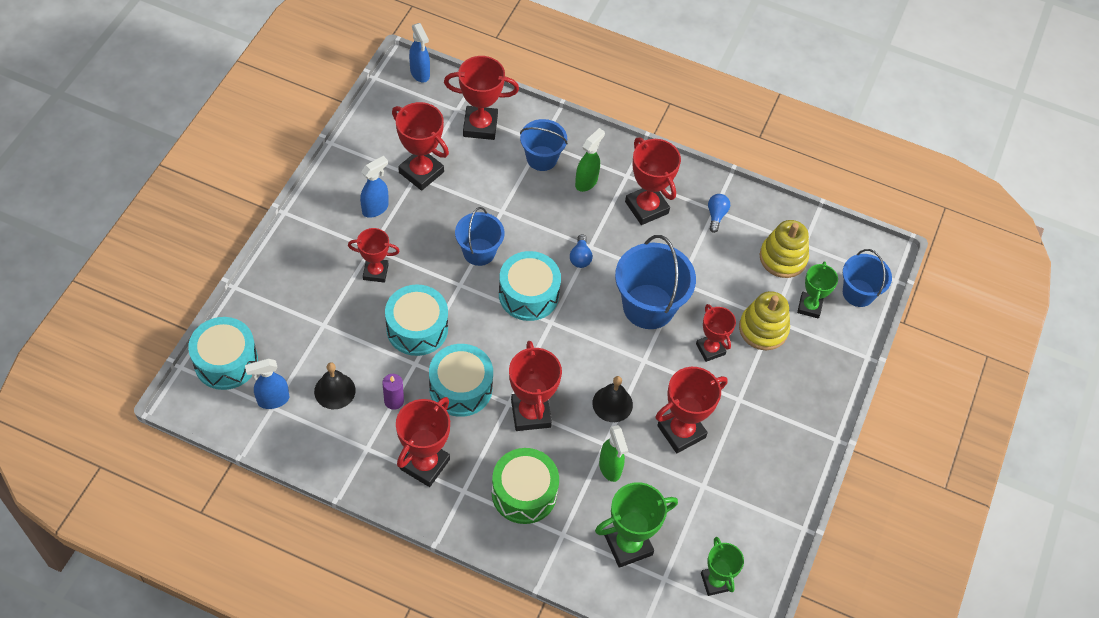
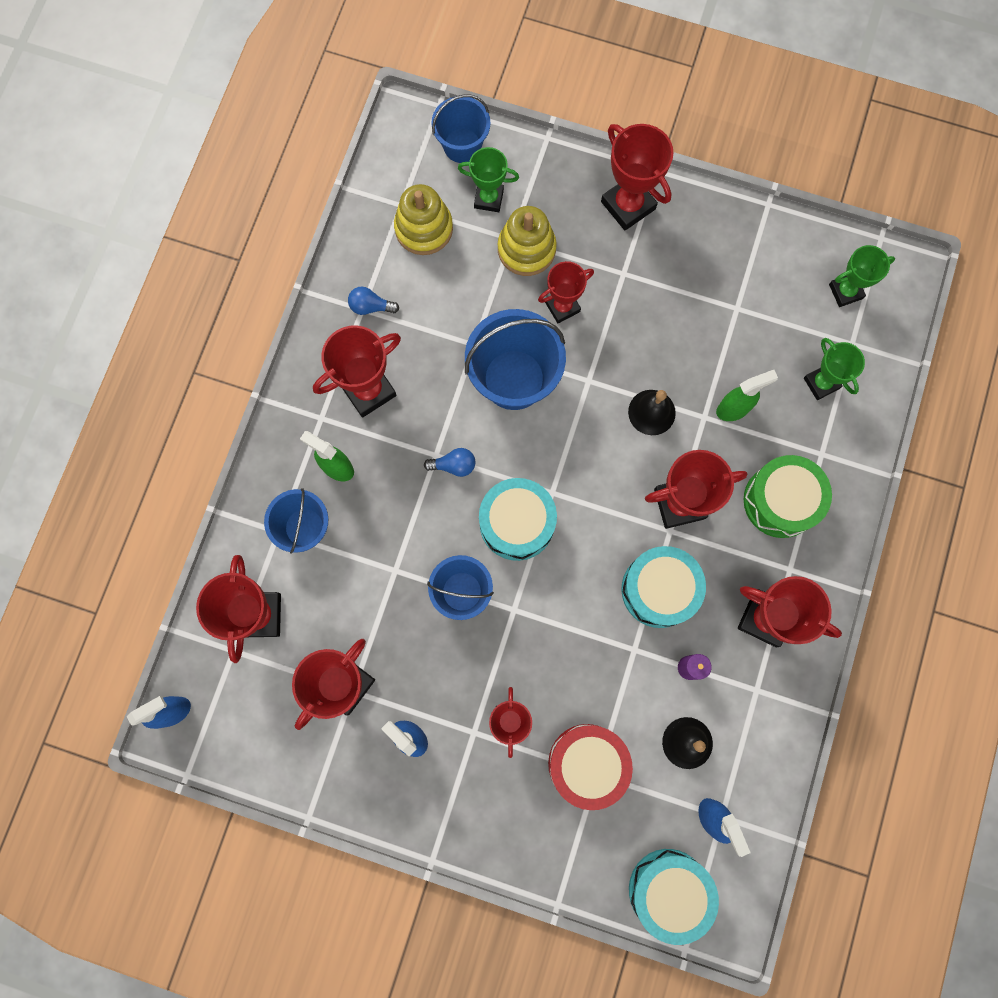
camera: 90 degrees left, 20 degrees up
turquoise drum [385,284,448,356] -> none
green trophy [595,482,678,568] -> green trophy [804,338,865,400], size x0.65
red trophy [656,367,728,453] -> red trophy moved to [601,124,673,230]
none -> red drum [548,724,633,810]

